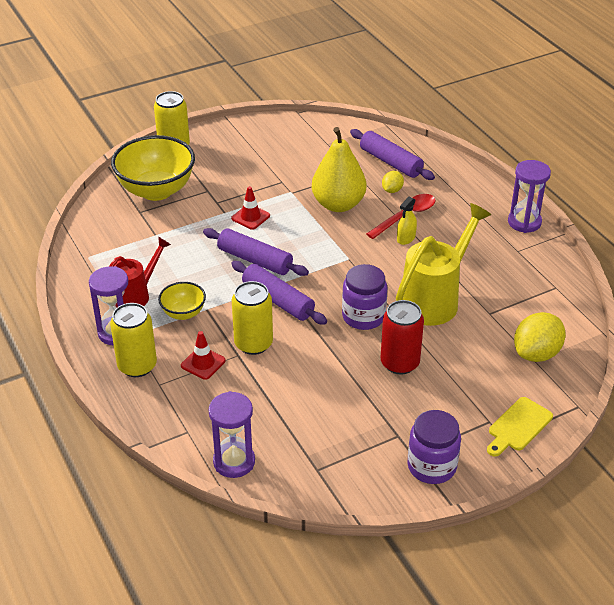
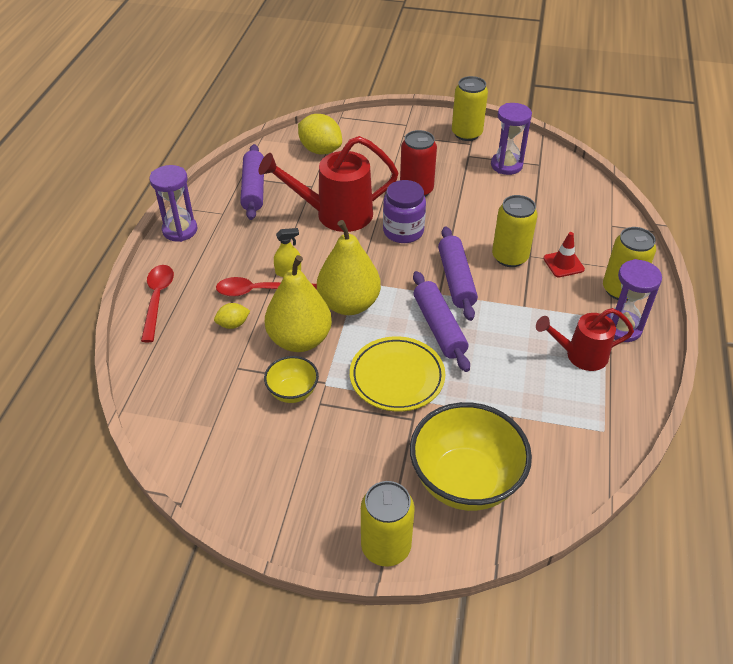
camera: 140 degrees left, 5 degrees up
yellow bowl [158,282,206,320] -> yellow bowl moved to [264,356,319,403]
purple hourglass [209,391,255,478] -> purple hourglass moved to [491,103,532,175]
red traffic cone [231,186,270,230] -> yellow plate [350,336,445,412]
purple rolling pin [350,129,435,180] -> purple rolling pin moved to [240,144,264,220]
yellow watering can [396,203,491,326] -> red watering can [259,136,399,232]
purple jar [407,410,461,484] -> yellow can [452,76,488,141]
yellow cutting board [487,397,553,457] -> none
yellow lemon [514,312,566,362] -> yellow lemon turned 45 degrees clockwise [298,114,342,154]
none -> red spoon [141,265,174,342]
none -> yellow pear [317,220,381,315]

